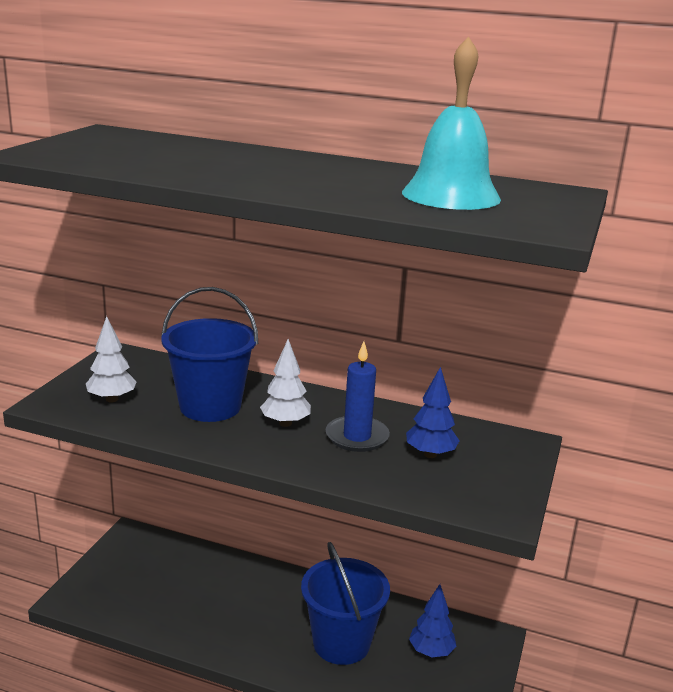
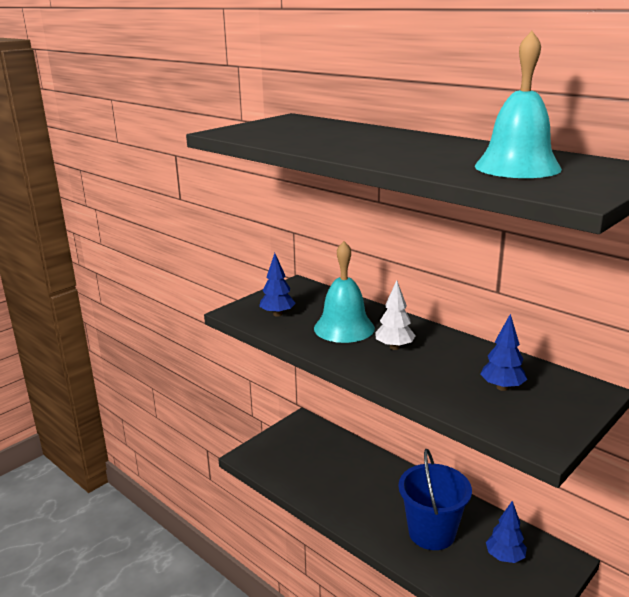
camera: 25 degrees right, 0 degrees up
white tree [86,316,137,402] -> blue tree [259,253,296,317]
blue bucket [161,287,258,422] -> turquoise bell [314,241,375,343]
blue candle [326,341,390,452] -> none

